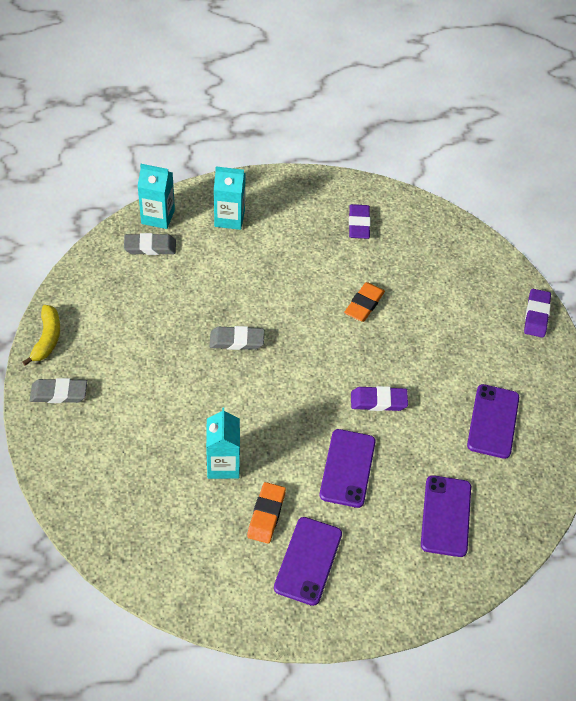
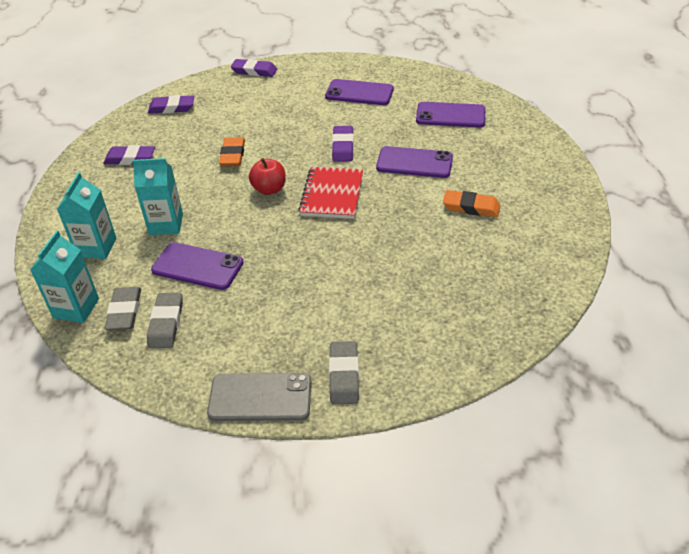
camera: 85 degrees left, 10 degrees down
yellow banana [23,305,60,366] -> grey phone [207,373,311,421]
turquoise carton [206,408,240,479] -> turquoise carton moved to [132,158,183,235]
grey eraser [210,326,264,350] -> grey eraser moved to [147,293,183,348]
purple phone [274,517,342,606] -> purple phone moved to [151,242,244,290]
orange eraser [344,282,385,322] -> orange eraser turned 60 degrees clockwise [219,137,245,166]
none -> purple eraser [148,95,194,114]
none -> red apple [249,158,286,195]
none -> red notebook [299,167,363,219]

